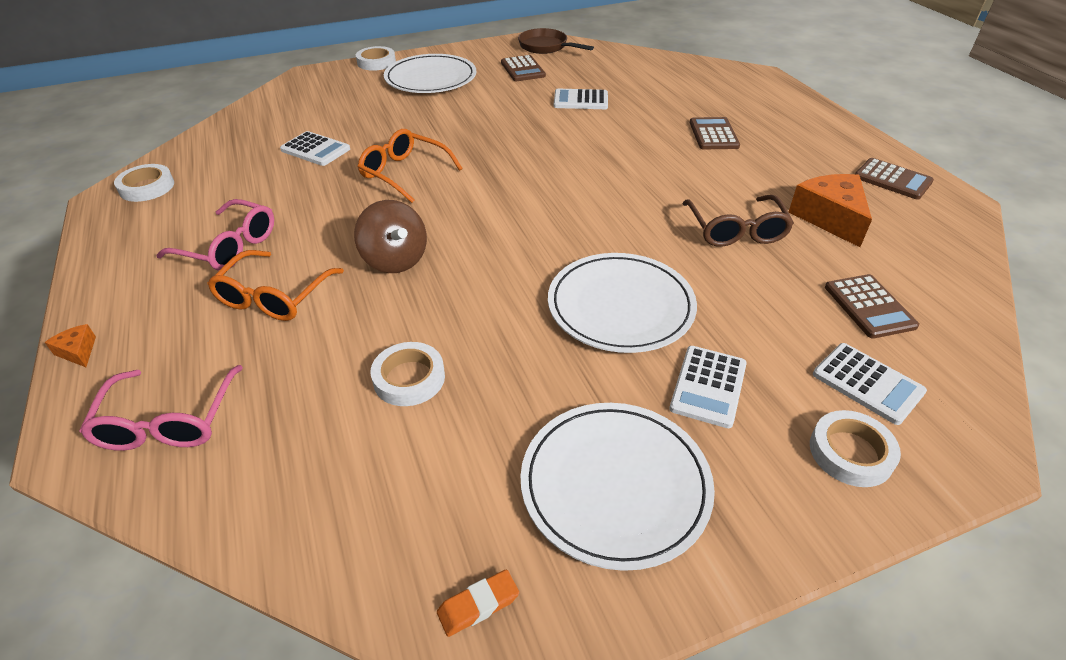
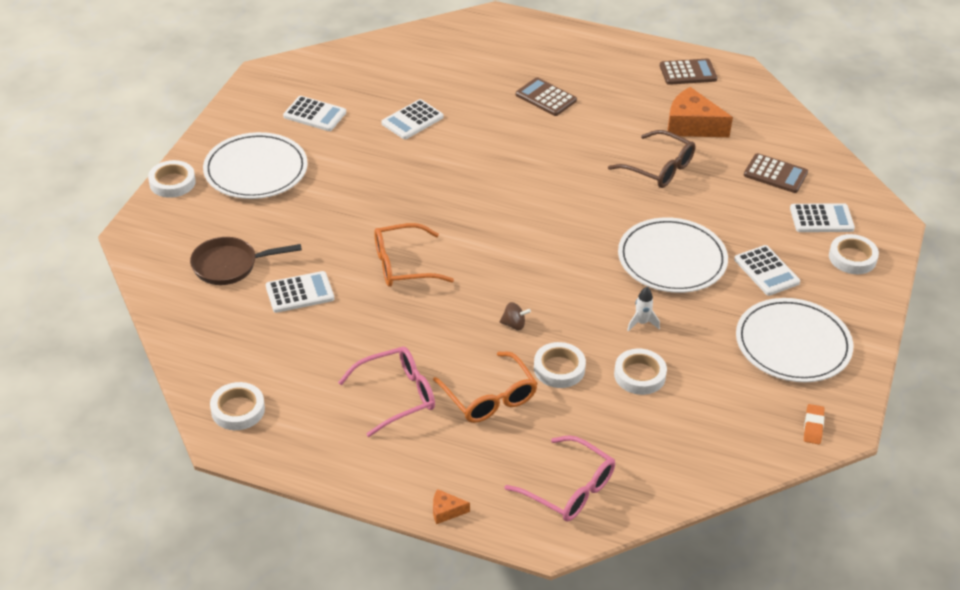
camera: 50 degrees left, 0 degrees up
brown spinning top [354,200,427,273] -> brown spinning top [500,302,531,330], size x0.49
brown calculator [501,55,546,81] -> white calculator [283,96,346,131]
brown pan [518,28,594,54] -> brown pan moved to [190,237,302,285]
none -> white tape [534,342,586,388]
none -> white rocket [627,287,660,331]

